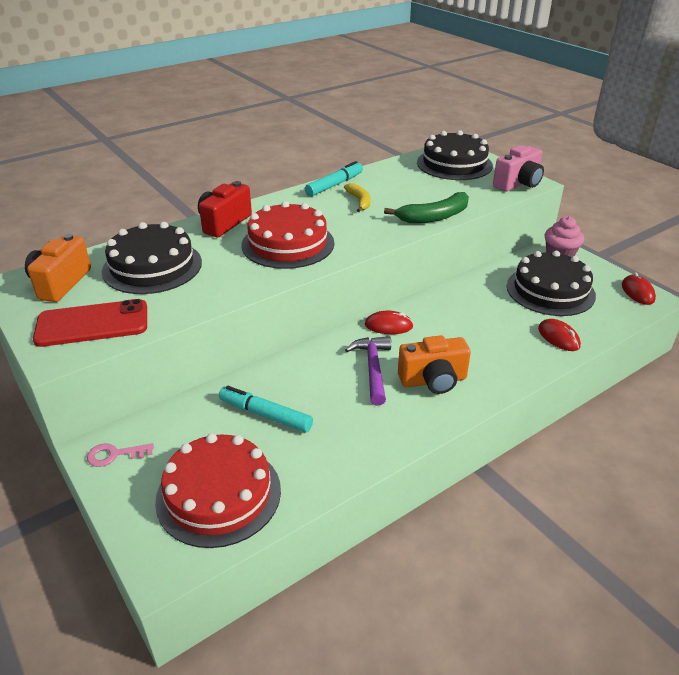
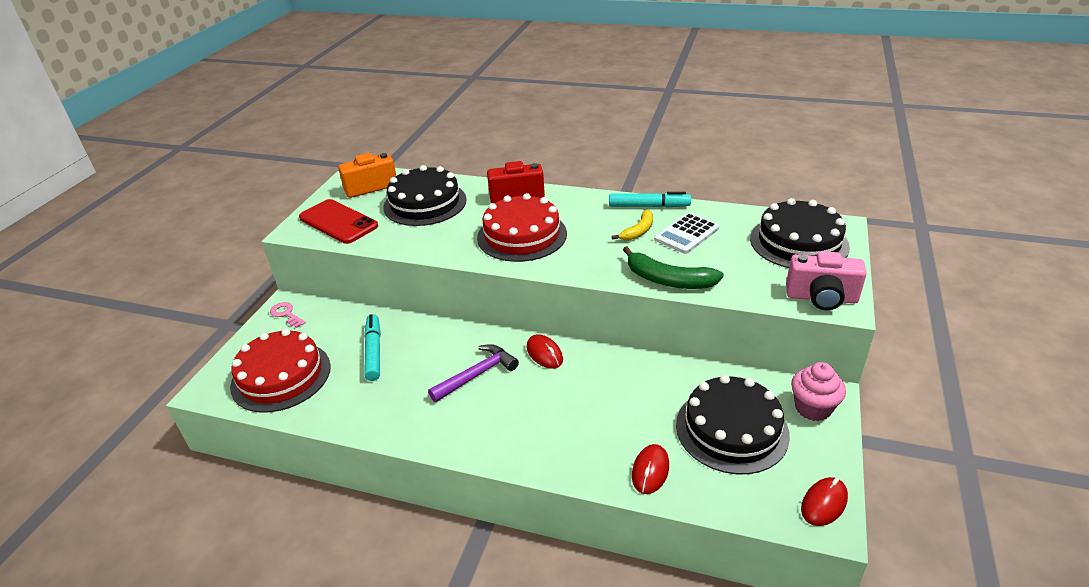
camera: 55 degrees right, 0 degrees up
orange camera [398,335,471,394] -> none
none -> white calculator [654,213,719,254]

